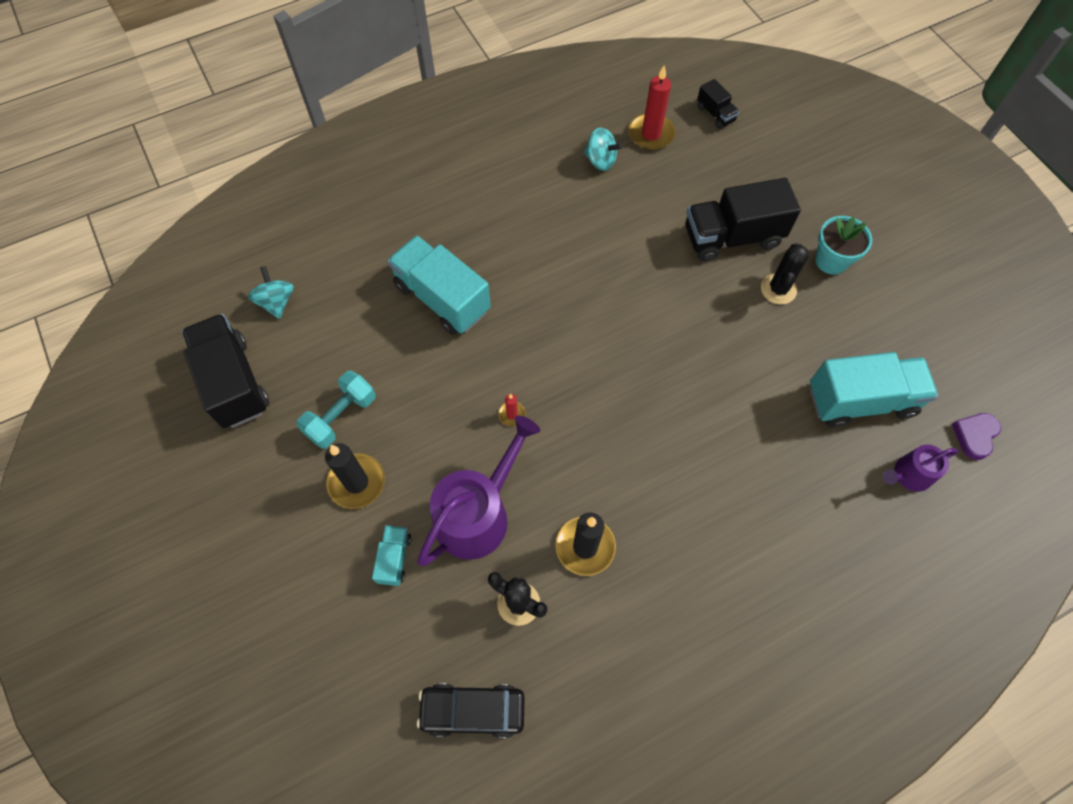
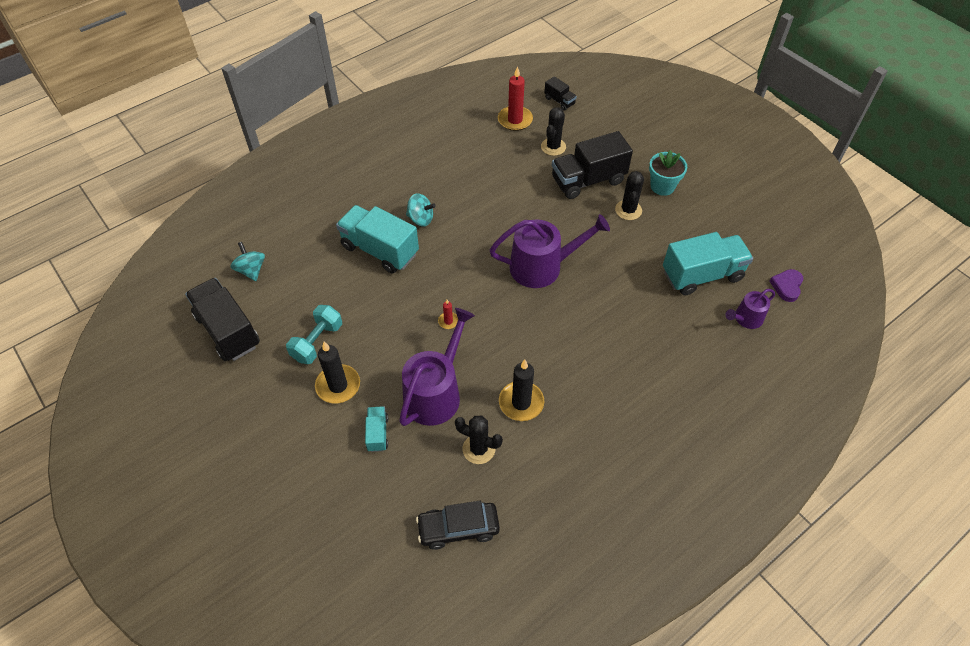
camera: 10 degrees left, 10 degrees down
turquoise spinning top [583,127,623,171] -> turquoise spinning top moved to [406,193,436,227]
none -> purple watering can [490,214,610,288]
none -> black cactus [541,107,566,156]

